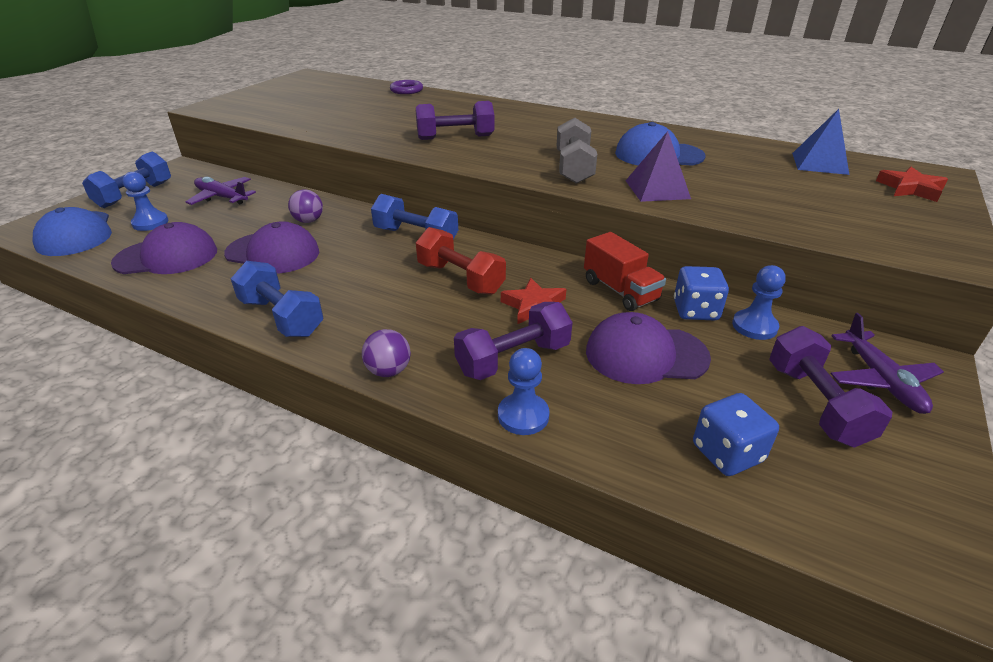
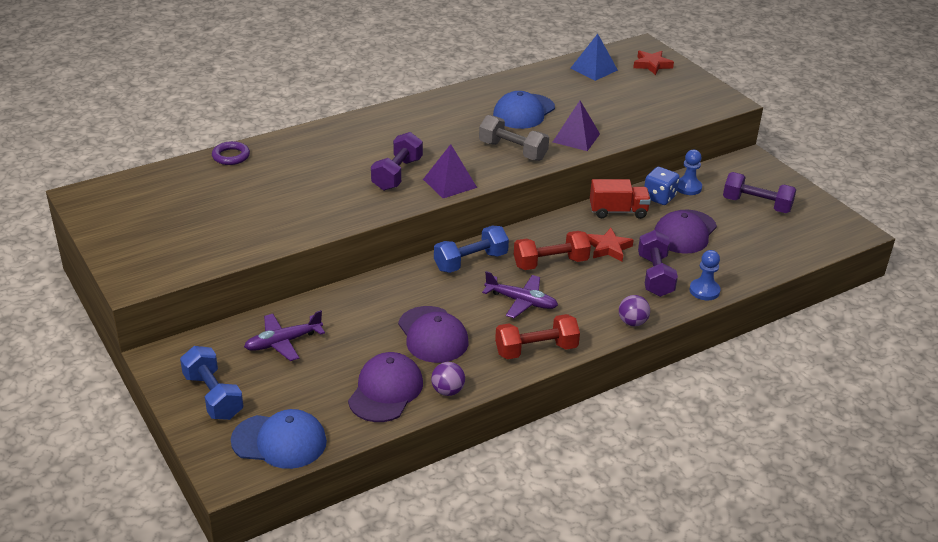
camera: 60 degrees left, 0 degrees up
blue pawn [123,172,169,231] -> none
purple cap [224,221,319,274] -> purple cap turned 105 degrees clockwise [398,306,469,363]
blue dumbbell [231,261,323,337] -> red dumbbell [495,314,580,359]
purple ball [288,189,323,223] -> purple ball moved to [431,362,465,396]
blue dice [693,393,779,476] -> none
purple plane [831,313,944,414] -> purple plane moved to [482,271,558,318]
none -> purple pyramid [423,144,477,198]

